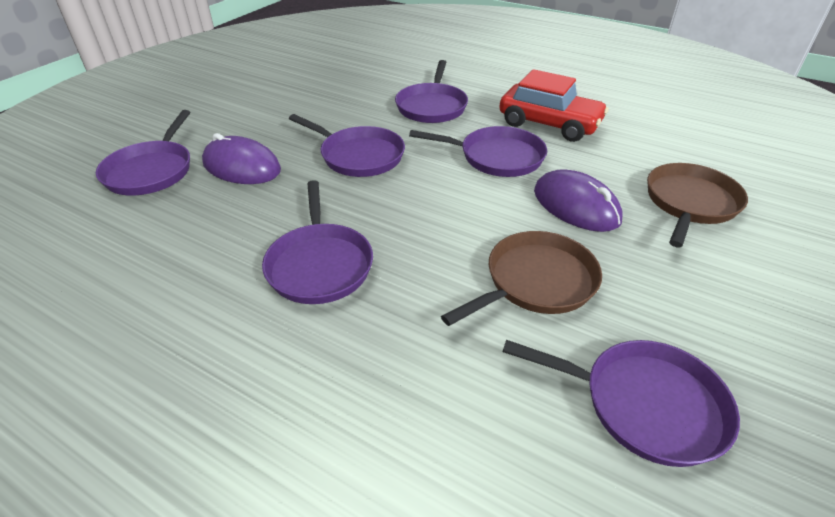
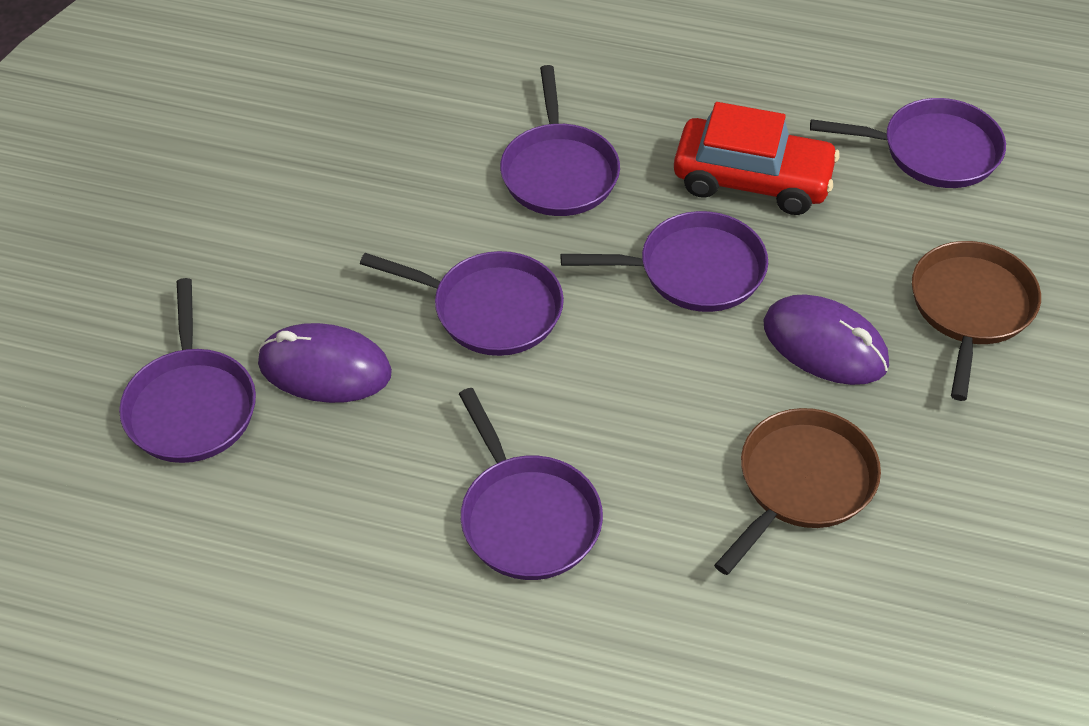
camera: 15 degrees left, 10 degrees up
purple pan [503,340,740,467] -> purple pan moved to [810,98,1006,188]

